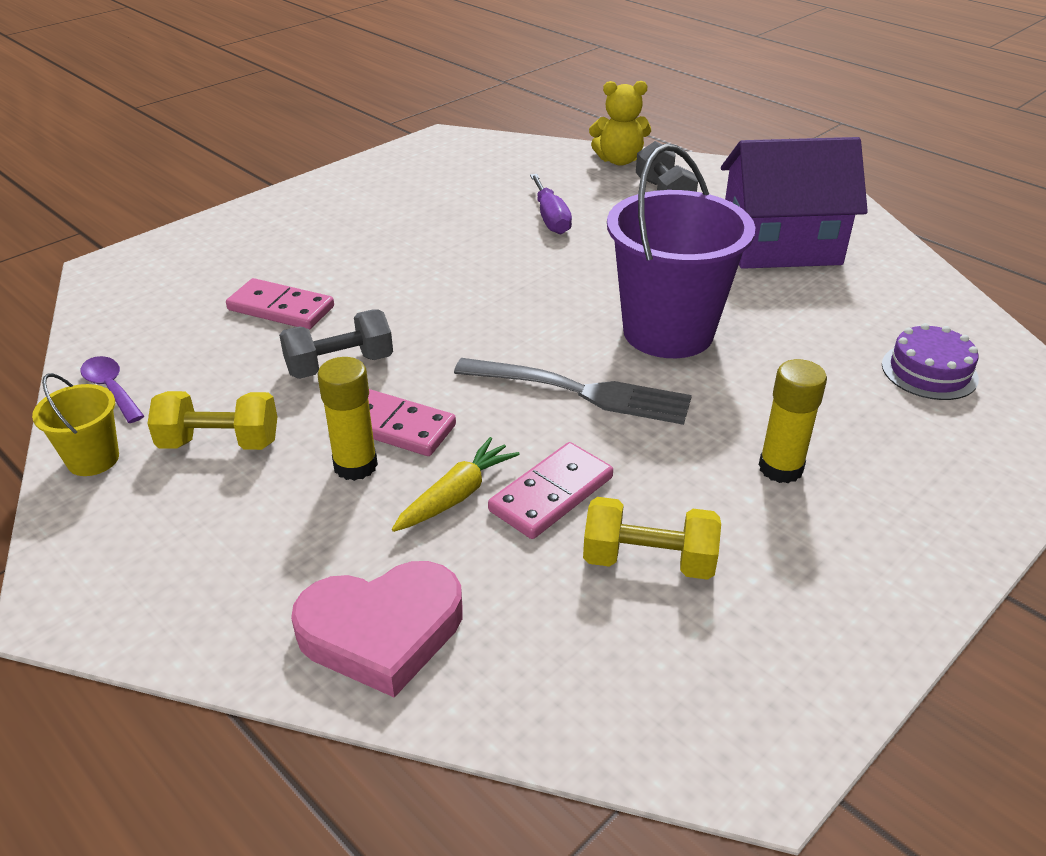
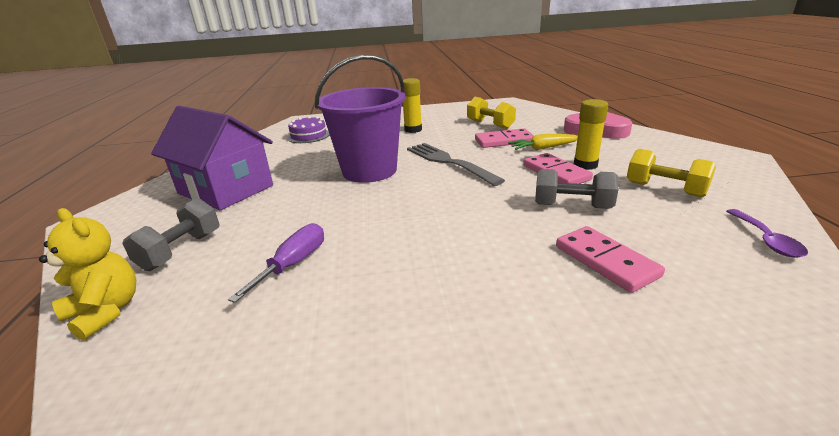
camera: 140 degrees left, 10 degrees down
yellow bucket [32,373,119,476] -> none

